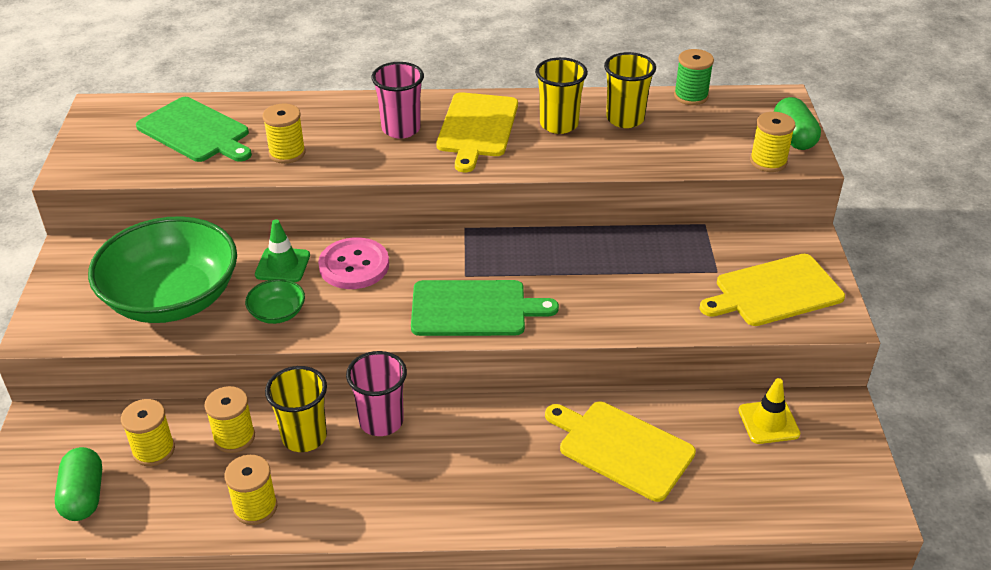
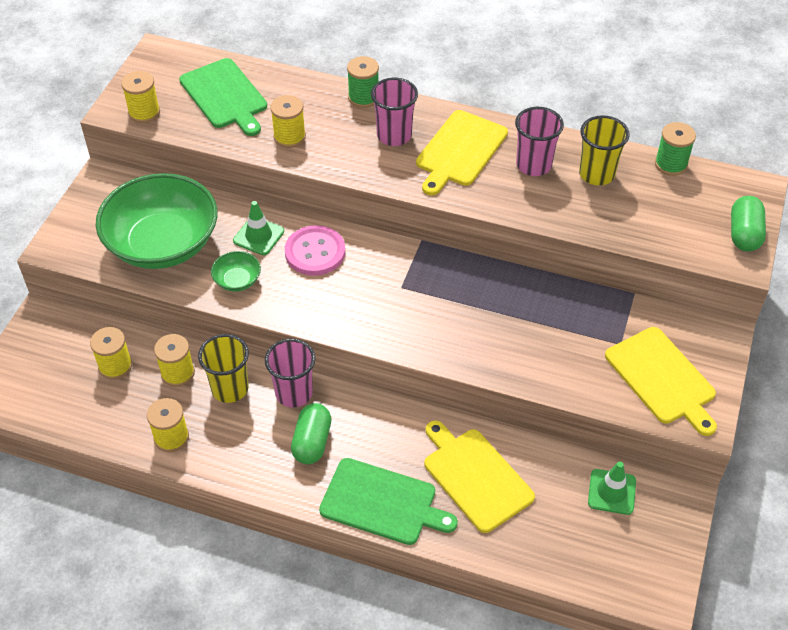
camera: 20 degrees right, 10 degrees up
green capsule [54,447,102,521] -> green capsule moved to [291,403,331,464]
green cutting board [411,280,559,336] -> green cutting board moved to [319,458,458,545]
yellow cup [535,57,588,134] -> pink cup [515,107,564,176]
yellow cutting board [699,254,845,326] -> yellow cutting board turned 120 degrees counterclockwise [605,327,717,436]
yellow traffic cone [738,378,800,444] -> green traffic cone [588,462,636,515]
yellow spool [750,112,795,172] -> yellow spool moved to [121,71,160,123]
none -> green spool [347,56,379,108]

